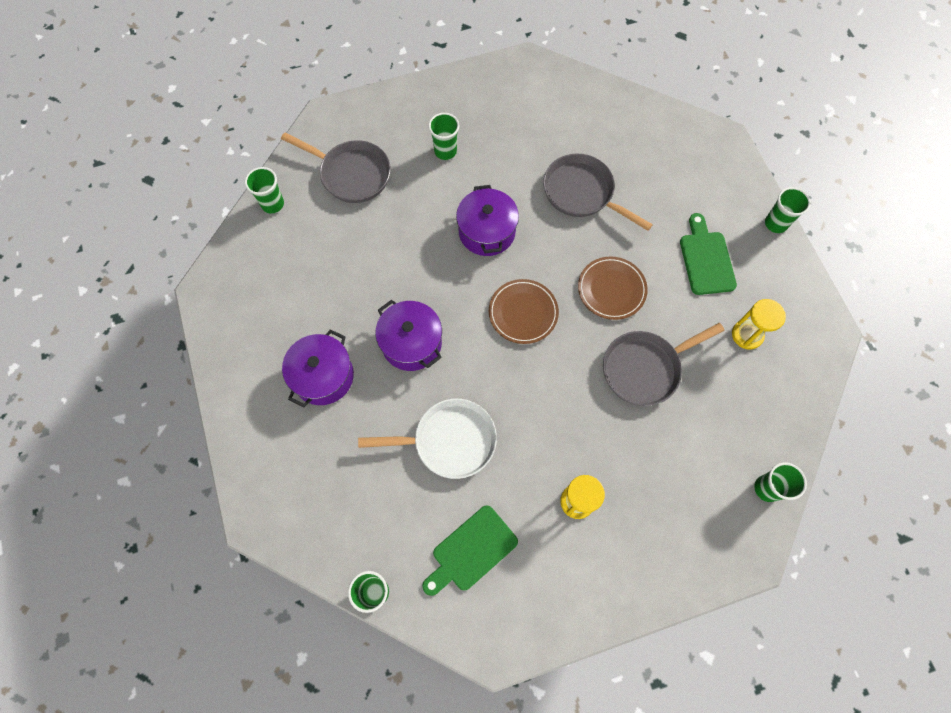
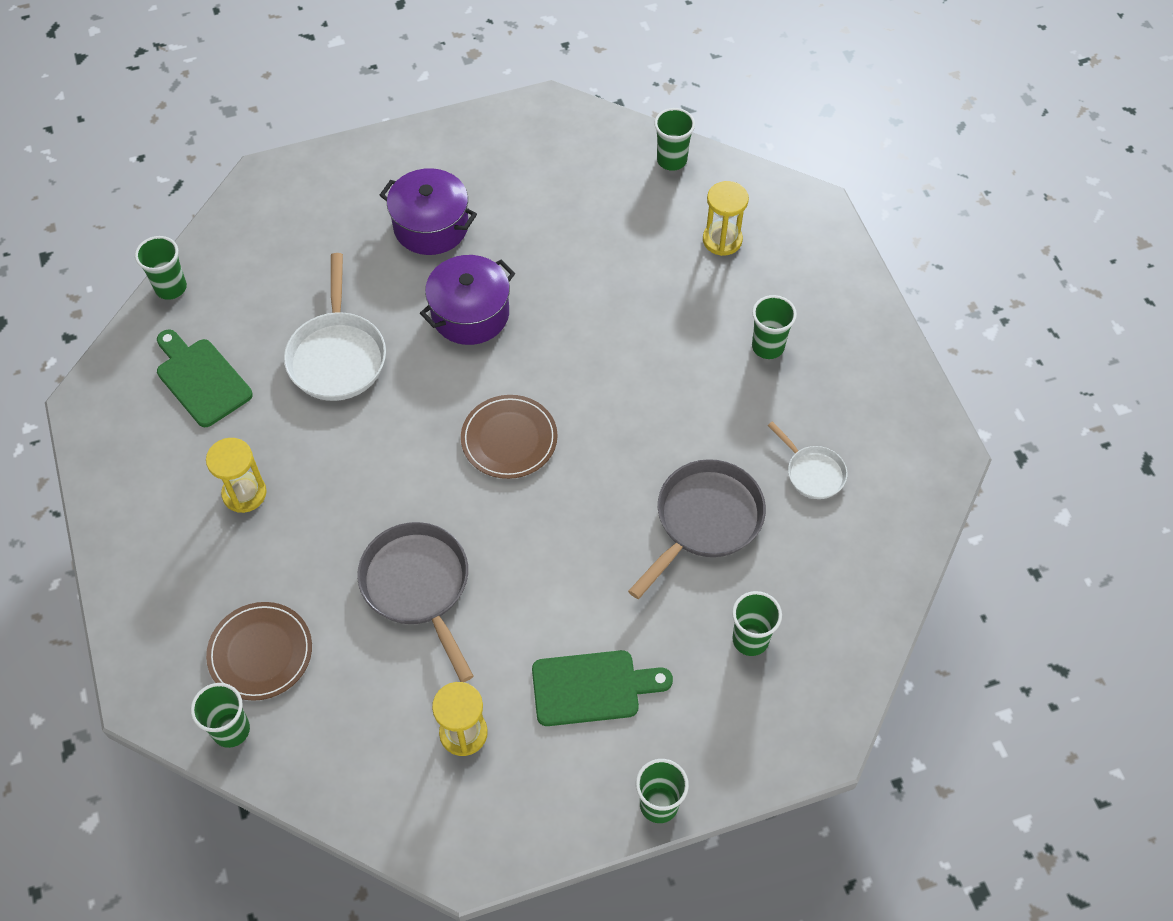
camera: 90 degrees right, 10 degrees down
grey pan [281,133,391,203] -> yellow hourglass [703,181,749,256]
purple pot [456,185,519,256] -> none
brown plate [578,256,647,320] -> brown plate moved to [206,602,312,701]
none -> green cup [732,591,782,656]
none -> white pan [768,421,847,499]

